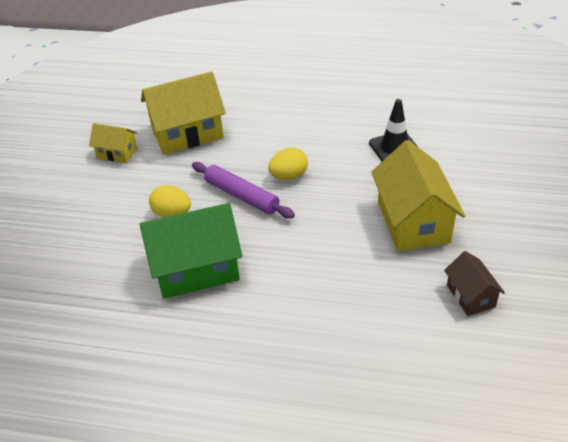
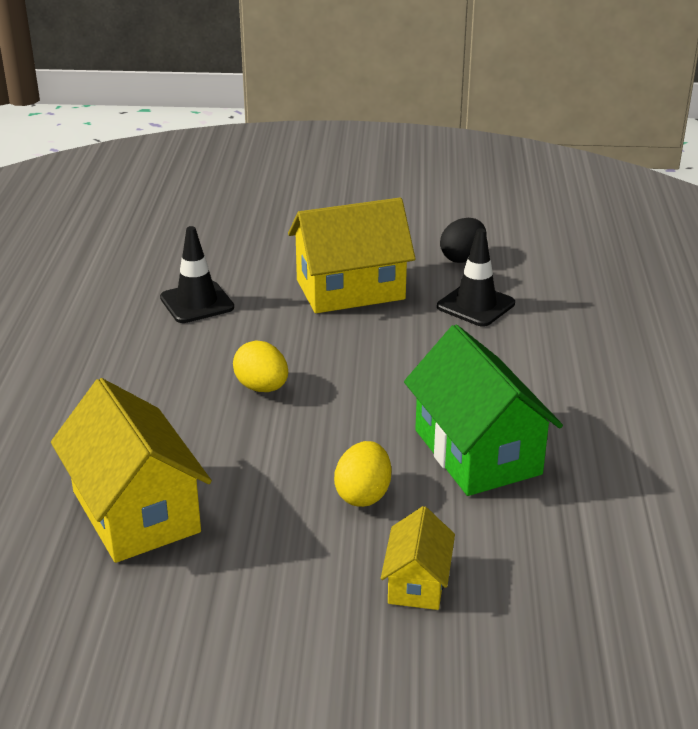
camera: 100 degrees left, 10 degrees down
yellow house [89,123,137,163] -> yellow house moved to [381,506,455,610]
purple rolling pin [192,162,295,218] -> none
brown house [444,251,505,316] -> black egg [440,218,486,263]
none -> black traffic cone [437,228,515,327]

